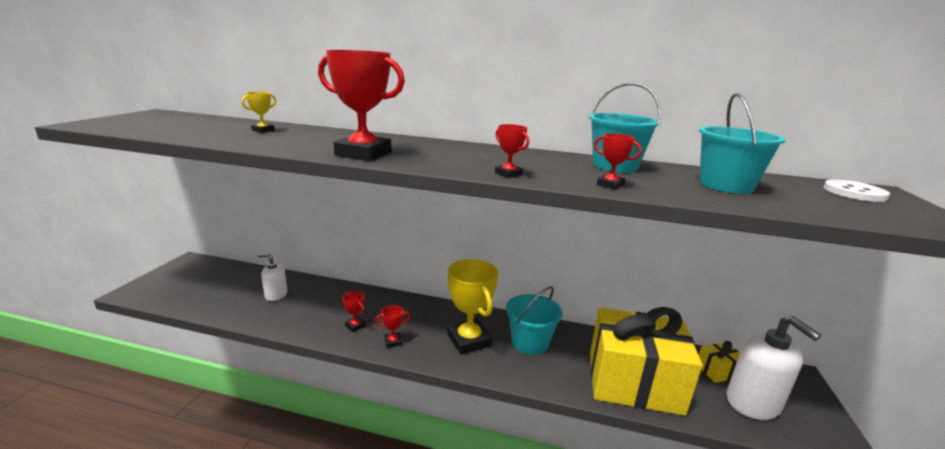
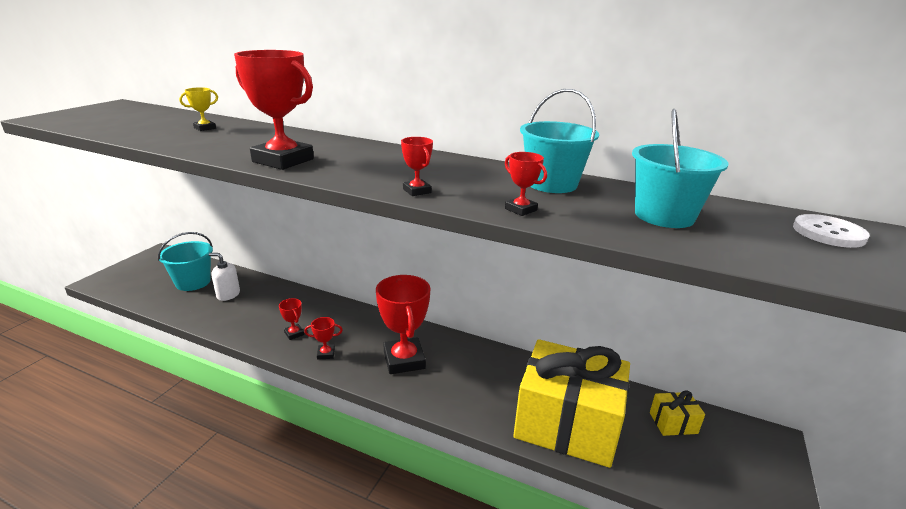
camera: 10 degrees right, 5 degrees up
yellow trophy [447,259,498,355] -> red trophy [376,275,430,374]
turquoise bucket [506,286,563,355] -> turquoise bucket moved to [158,232,213,291]
white soap dispenser [726,316,821,420] -> none

